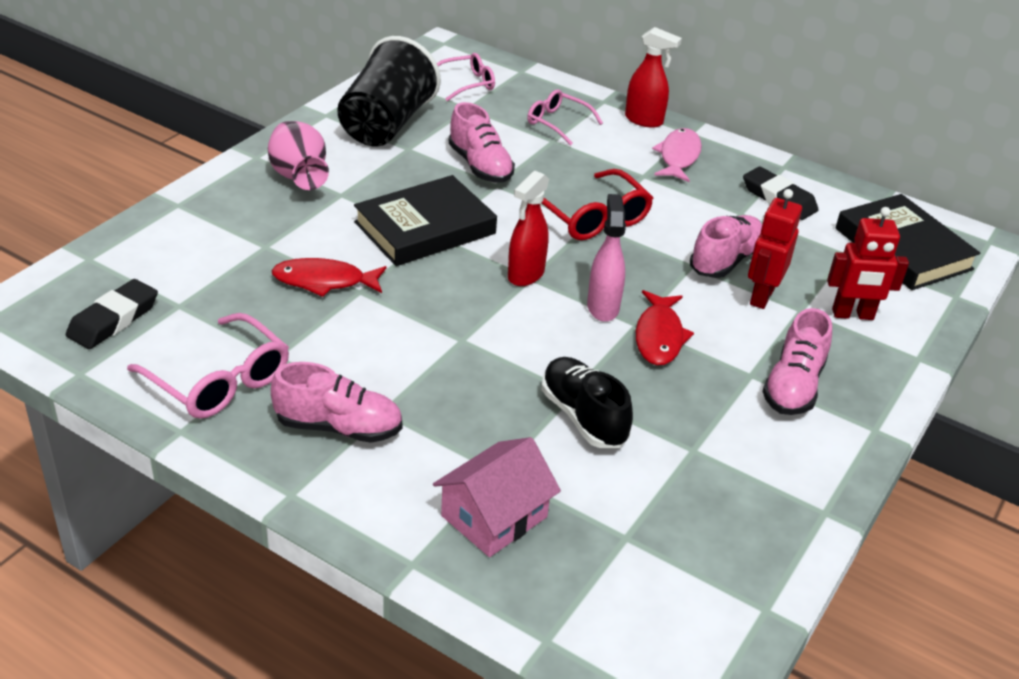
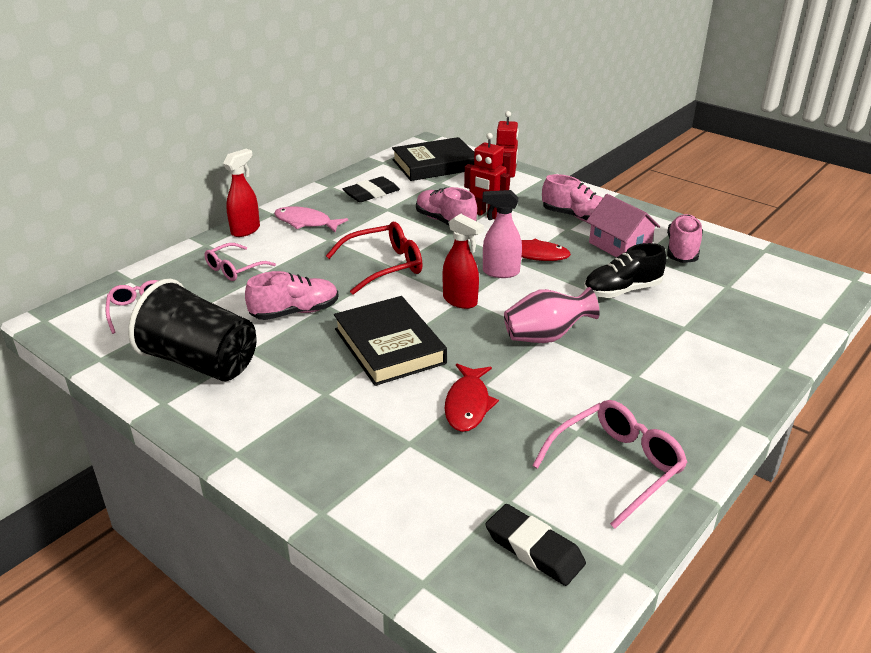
camera: 80 degrees left, 5 degrees down
pink vase [268,121,329,190] -> pink vase moved to [504,287,600,343]
pink shoe [271,362,402,443] -> pink shoe moved to [667,214,703,263]
pink house [433,437,561,557] -> pink house moved to [586,194,660,257]

